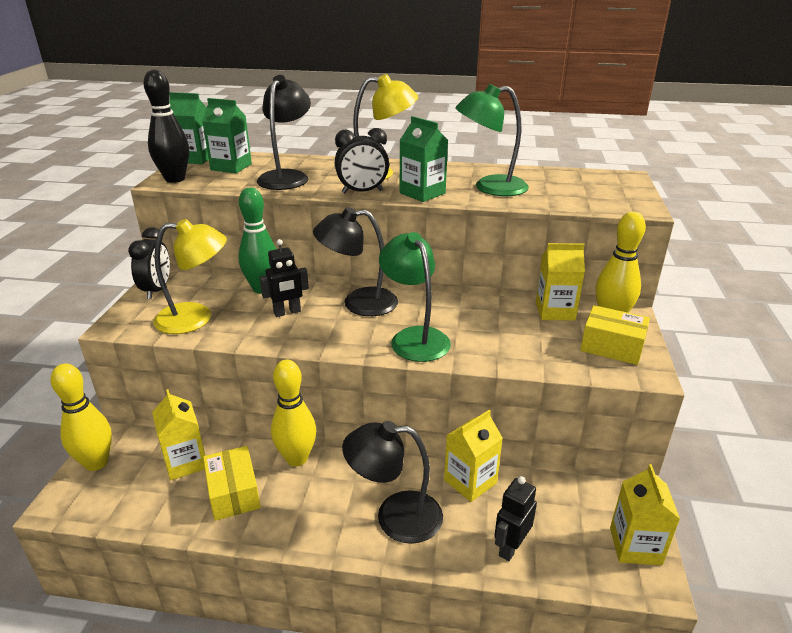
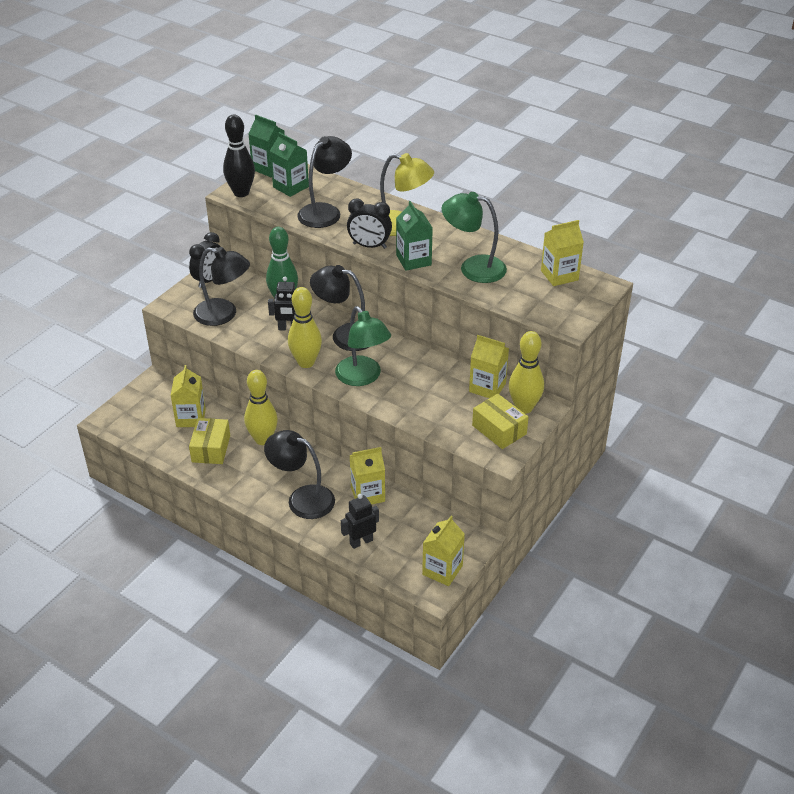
camera: 25 degrees right, 10 degrees up
yellow bowling pin [51,363,112,471] -> yellow bowling pin moved to [288,287,322,368]
yellow lamp [153,219,227,334] -> black lamp [193,247,250,326]
green lamp [379,232,451,362] -> green lamp turned 150 degrees clockwise [335,306,391,386]
none -> yellow carton [541,220,584,286]

